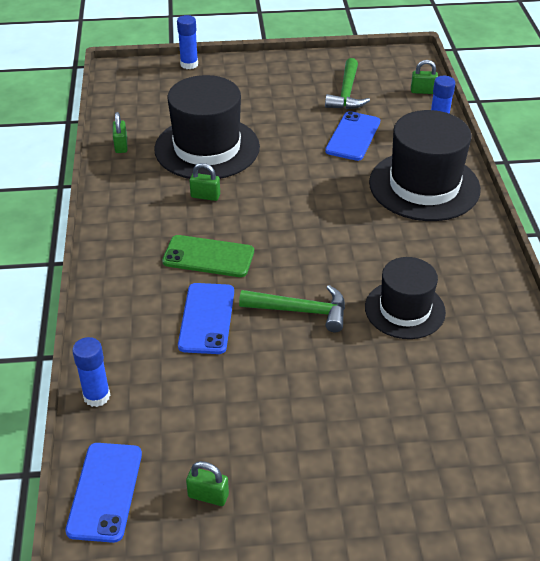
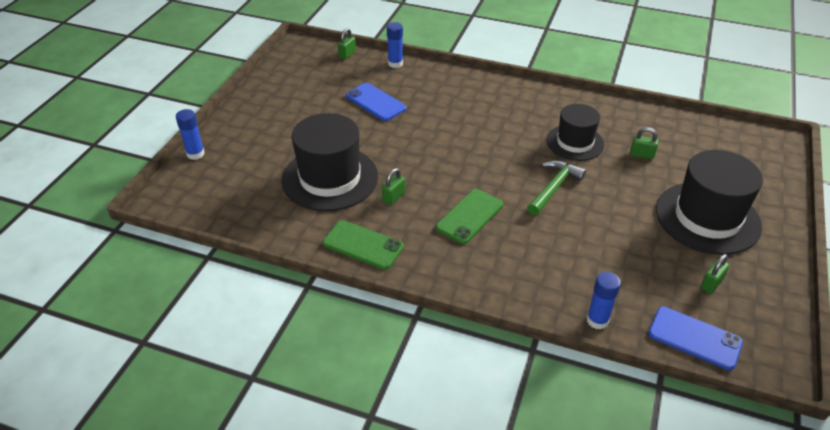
camera: 65 degrees left, 0 degrees up
green padlock [113,112,127,153] -> green padlock moved to [630,127,658,159]
blue phone [178,283,234,354] -> none
green hammer [325,58,370,109] -> none
black hat [369,110,481,221] -> black hat moved to [656,150,763,255]
none -> green phone [323,220,404,270]

